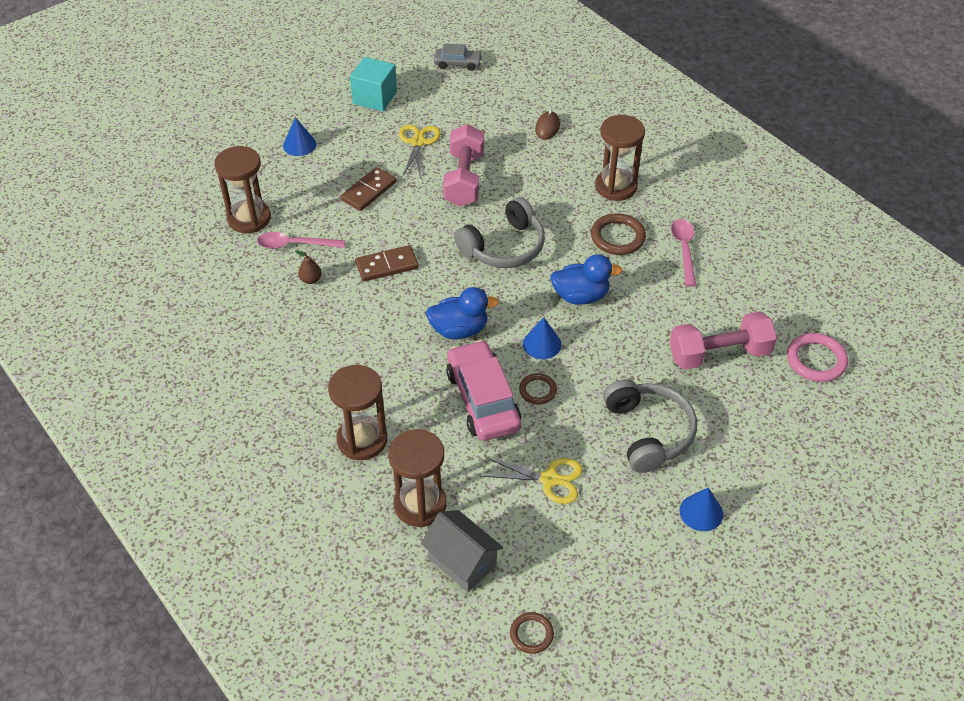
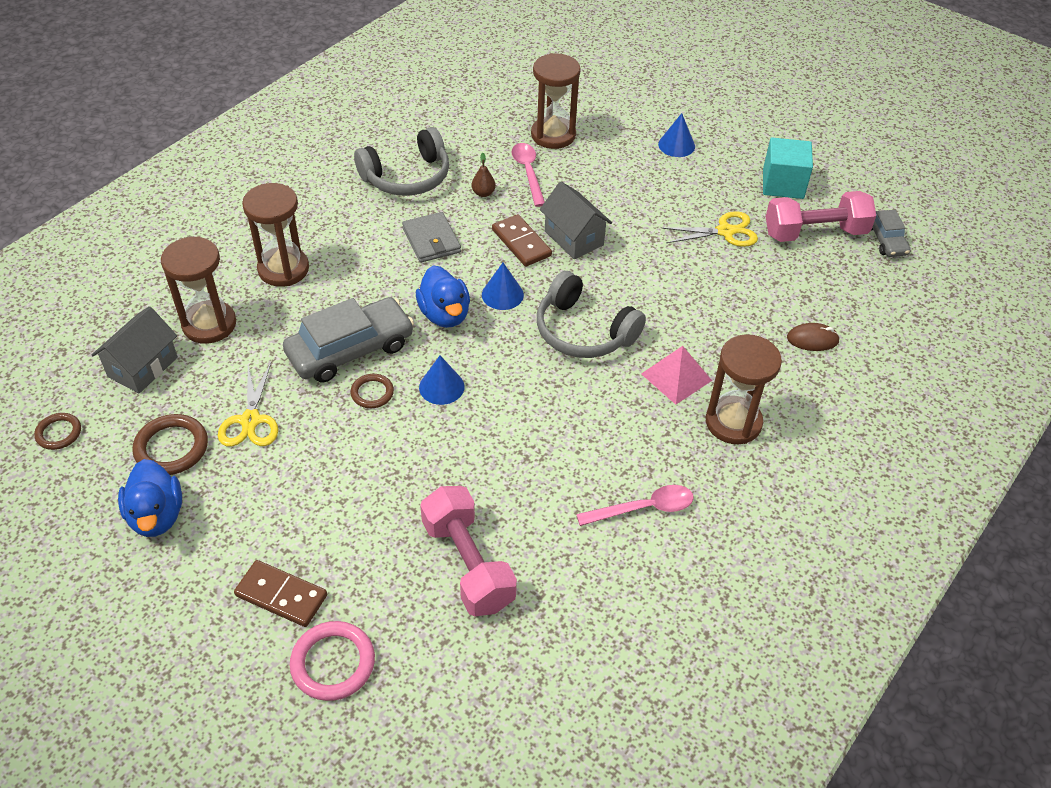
camera: 75 degrees right, 0 degrees up
brown domino [341,167,396,211] -> brown domino moved to [234,560,327,627]
pink dumbbell [443,124,484,207] -> pink dumbbell moved to [766,191,876,242]
pink car [446,340,521,441] -> grey car [283,297,414,383]
blue duck [550,254,622,305] -> blue duck moved to [118,459,182,537]
brown ring [591,213,646,255] -> brown ring moved to [132,414,208,475]
grey headphones [603,379,697,473] -> grey headphones moved to [354,127,449,196]
blue cone [680,488,723,531] -> blue cone moved to [482,263,524,310]
pink ring [787,333,848,382] -> pink ring moved to [290,621,375,701]
none -> grey wallet [402,212,461,263]
none -> grey house [540,182,612,259]
none -> pink pyramid [641,346,712,405]

